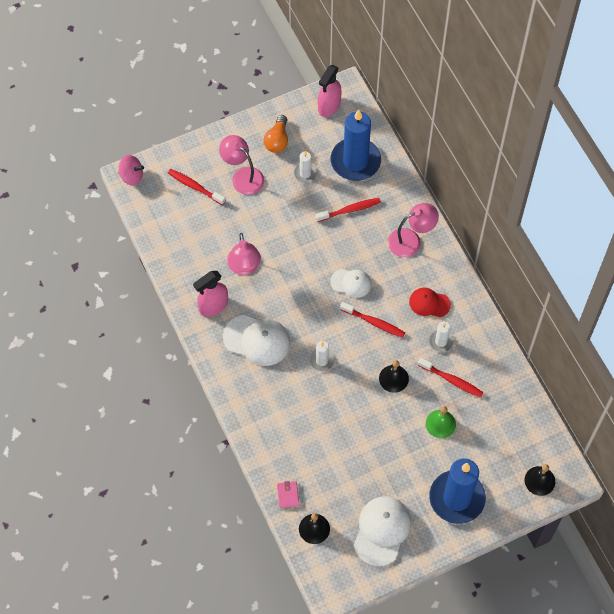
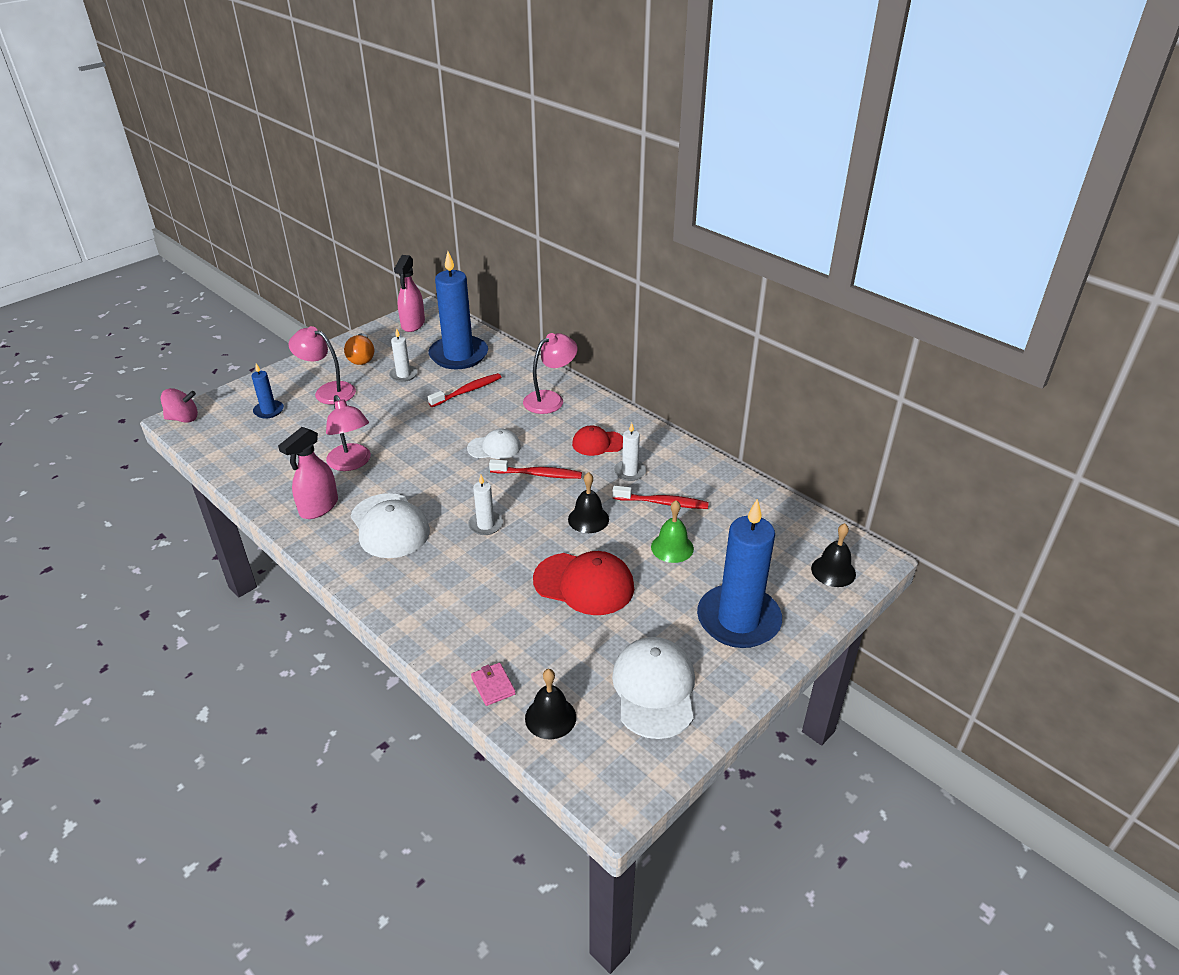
camera: 20 degrees left, 25 degrees down
red toothbrush [168,169,225,205] -> blue candle [251,363,284,419]
white cap [223,315,290,366] -> white cap turned 60 degrees clockwise [350,493,430,558]
none -> red cap [533,551,634,615]

